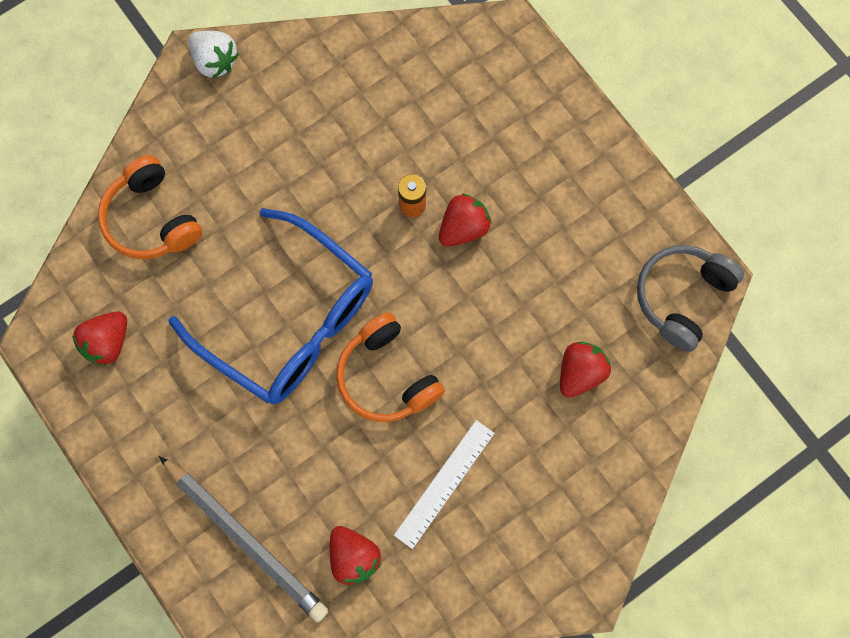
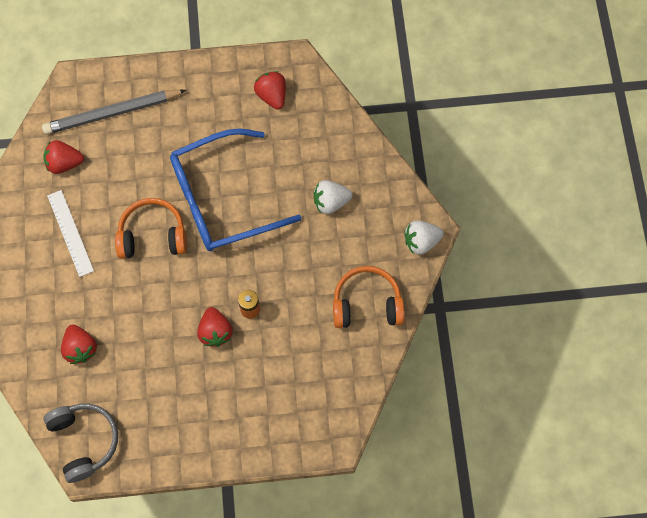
camera: 120 degrees right, 5 degrees down
orange headphones [98,155,203,259] -> orange headphones moved to [333,266,405,328]
none -> white strawberry [314,180,353,214]

